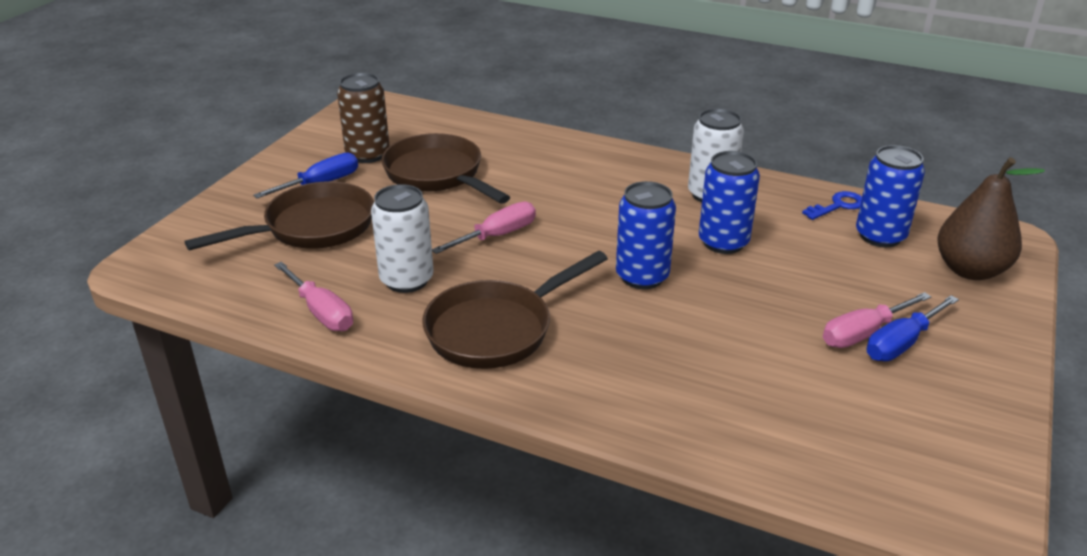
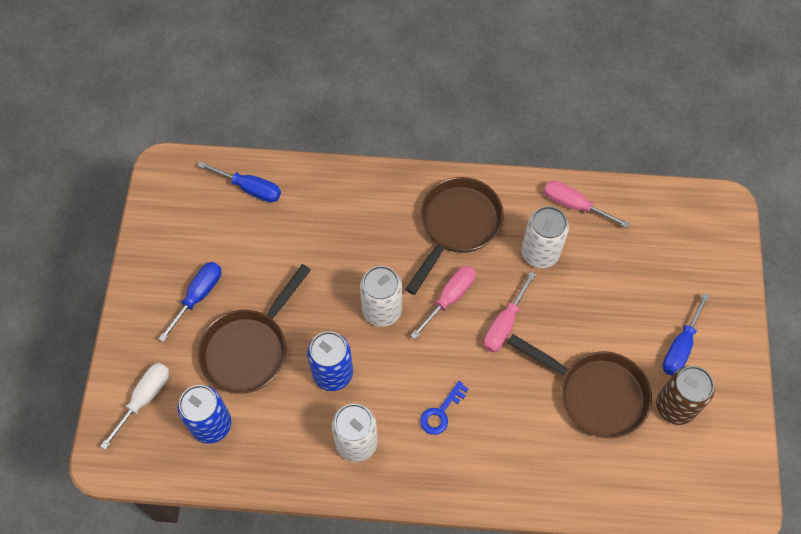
camera: 160 degrees right, 30 degrees up
brown pan [185,182,374,251] -> brown pan moved to [197,264,311,393]
blue can [616,181,676,289] -> white can [360,266,402,327]
blue key [802,191,862,220] -> blue key moved to [420,381,468,435]
pink screwdriver [823,292,931,348] -> pink screwdriver moved to [410,266,476,339]
brown pear [937,157,1045,280] -> white screwdriver [100,363,169,450]
none -> blue screwdriver [198,161,281,203]

